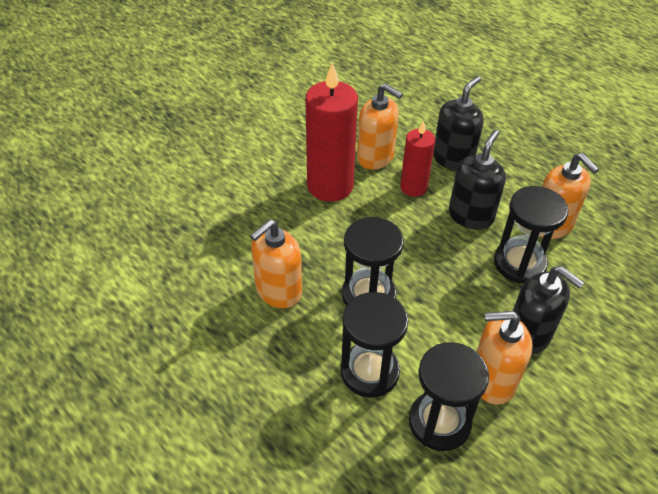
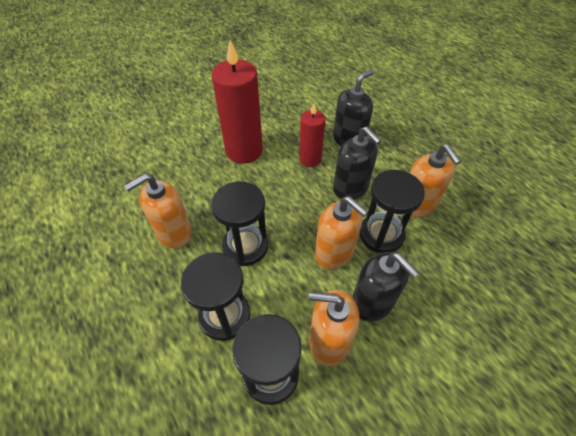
camera: 10 degrees right, 5 degrees up
orange soap dispenser [357,83,403,170] -> orange soap dispenser moved to [315,196,368,269]
black soap dispenser [449,130,506,230] -> black soap dispenser turned 105 degrees clockwise [333,126,381,200]

